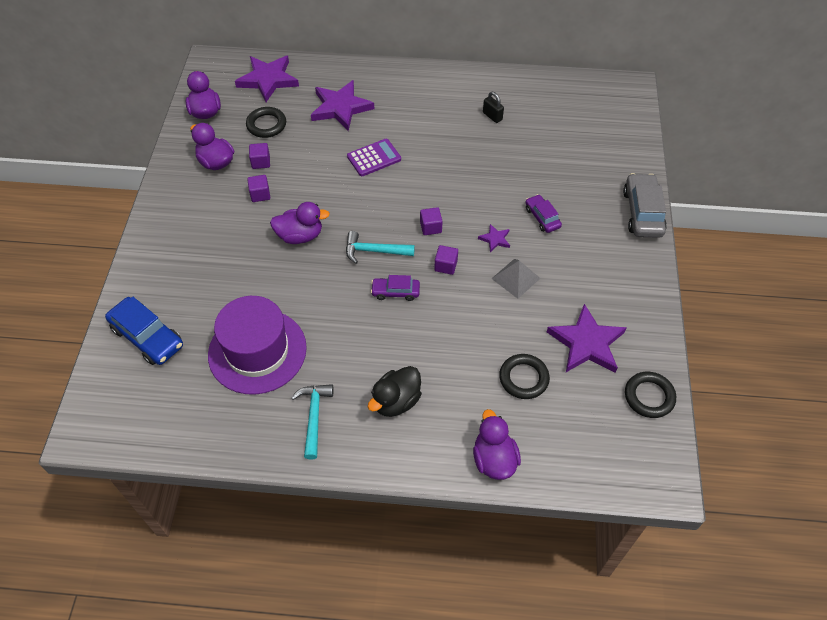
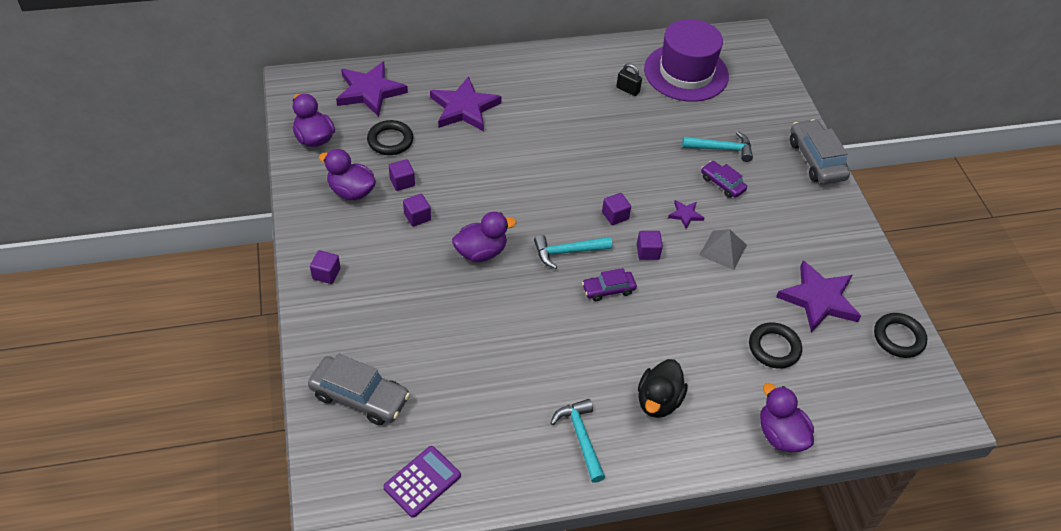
camera: 20 degrees left, 5 degrees down
blue car [105,297,183,365] -> grey car [308,354,410,425]
purple hat [208,296,307,395] -> purple hat moved to [644,19,729,102]
purple calculator [347,139,401,176] -> purple calculator moved to [383,446,461,518]
none -> purple cube [310,250,340,284]
none -> turquoise hammer [682,131,753,162]

